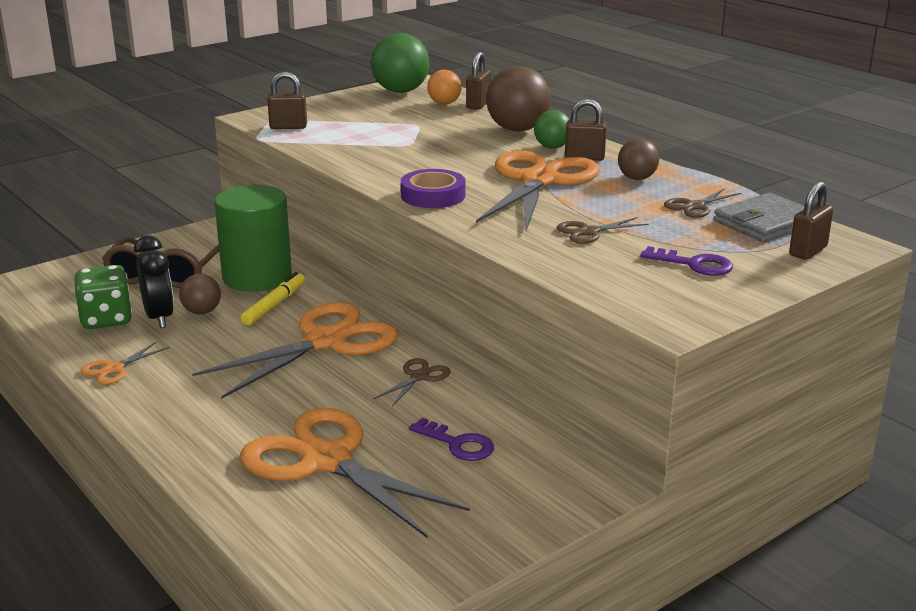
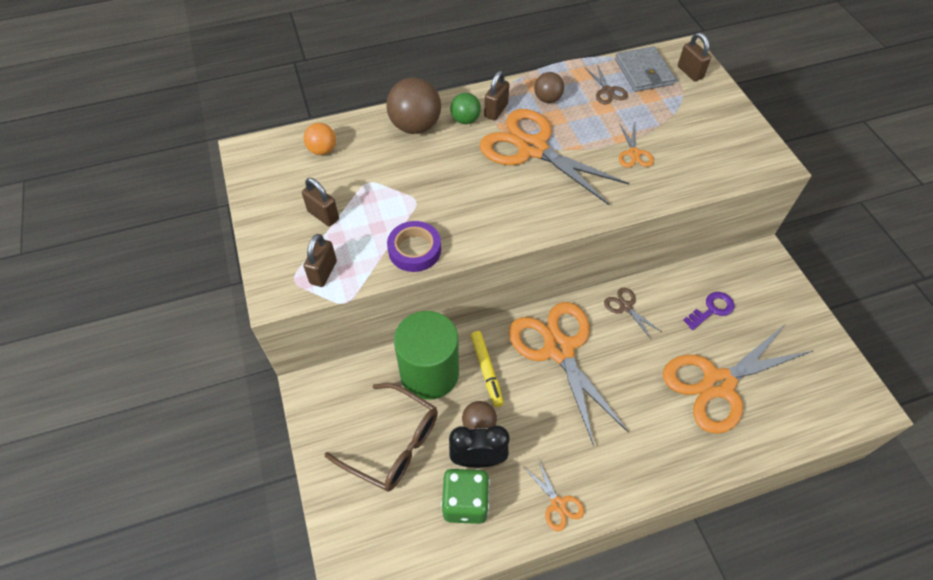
camera: 70 degrees left, 30 degrees up
yellow marker [241,272,305,325] -> yellow marker turned 150 degrees counterclockwise [471,331,504,407]
green ball [371,33,429,93] -> none
purple tape [401,169,465,208] -> purple tape moved to [387,221,441,272]
brown padlock [466,52,491,110] -> brown padlock moved to [302,178,339,226]
brown scissors [557,217,649,244] -> orange scissors [619,123,654,167]
purple key [640,246,733,276] -> none

